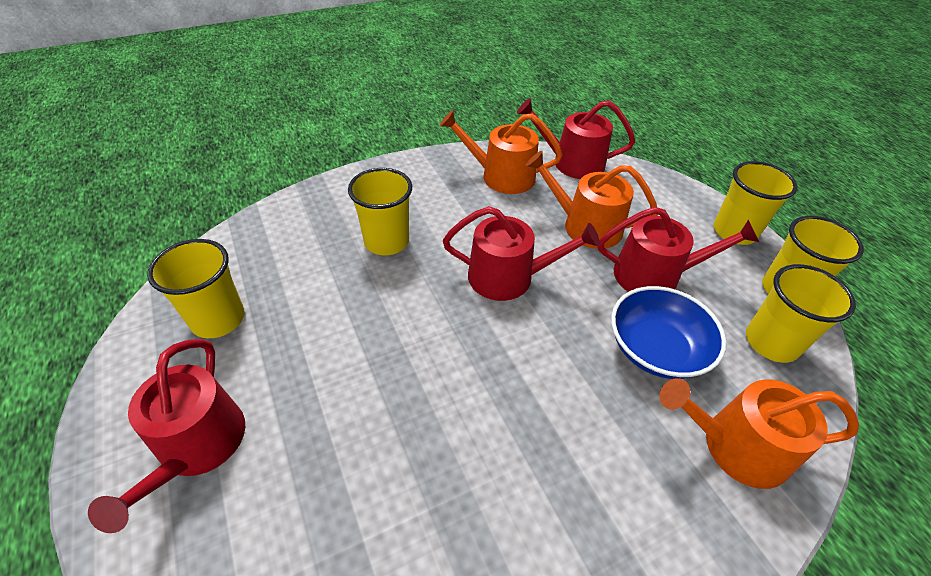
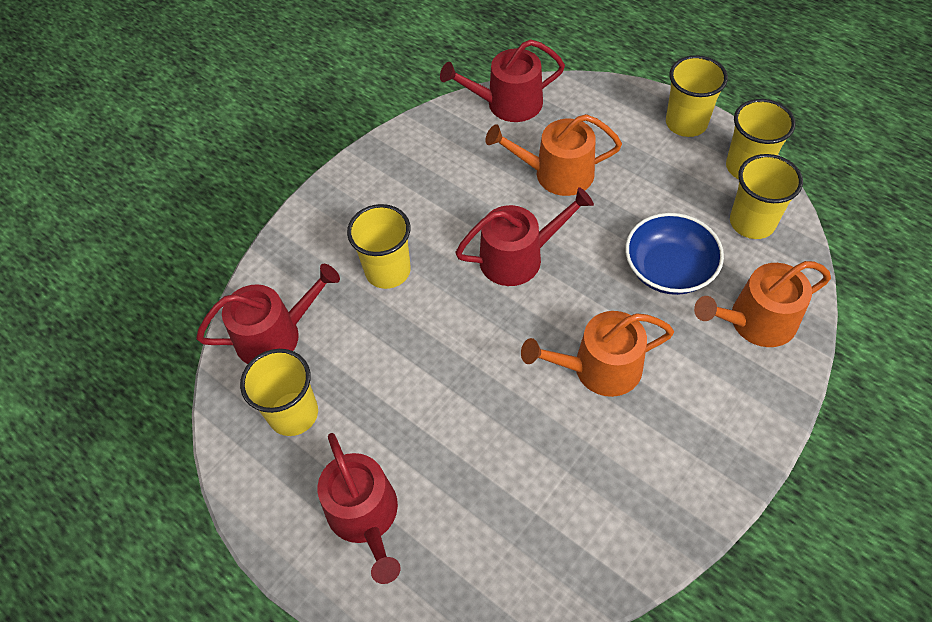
camera: 20 degrees left, 10 degrees up
orange watering can [440,110,562,194] -> orange watering can moved to [521,311,674,397]
red watering can [598,207,759,292] -> red watering can moved to [196,264,340,364]

